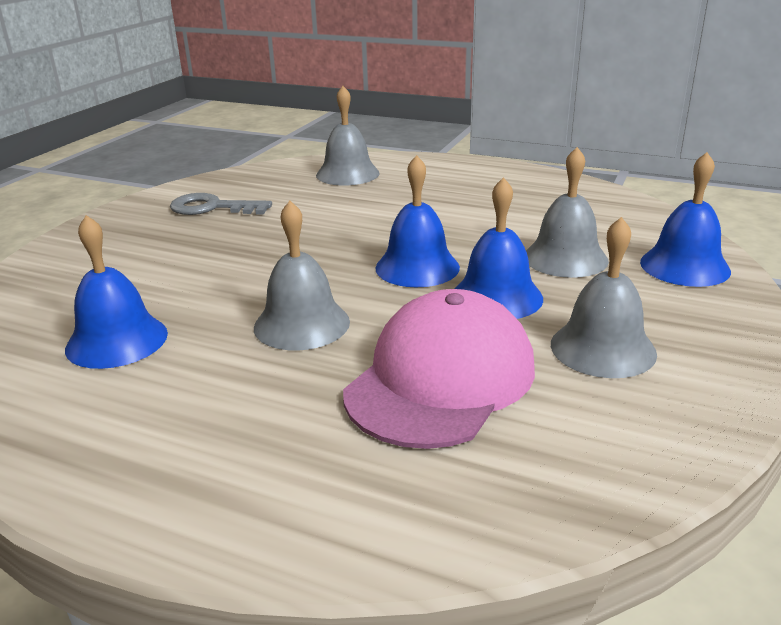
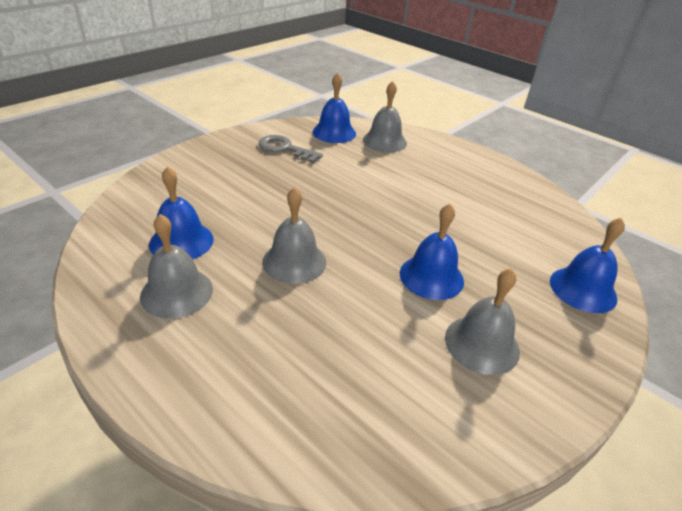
camera: 15 degrees right, 10 degrees up
pink cap [343,289,535,449] -> none
blue bell [375,155,460,287] -> blue bell moved to [312,73,356,143]
grey bell [526,147,609,278] -> grey bell moved to [140,214,213,319]

